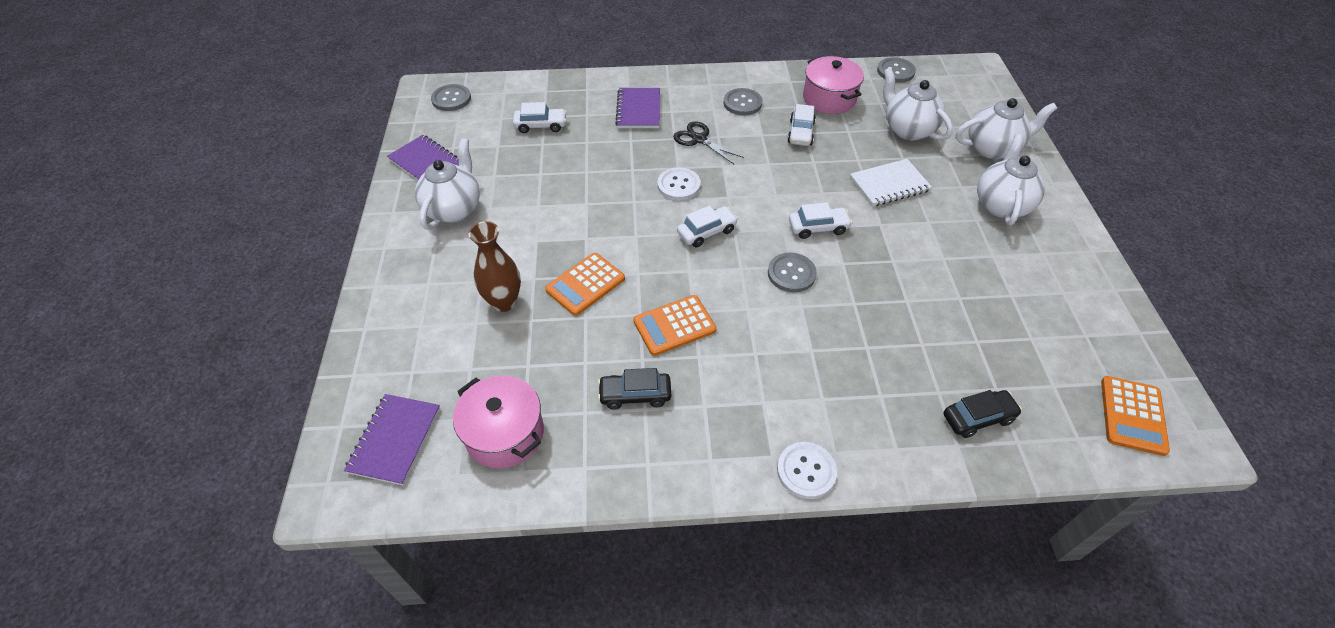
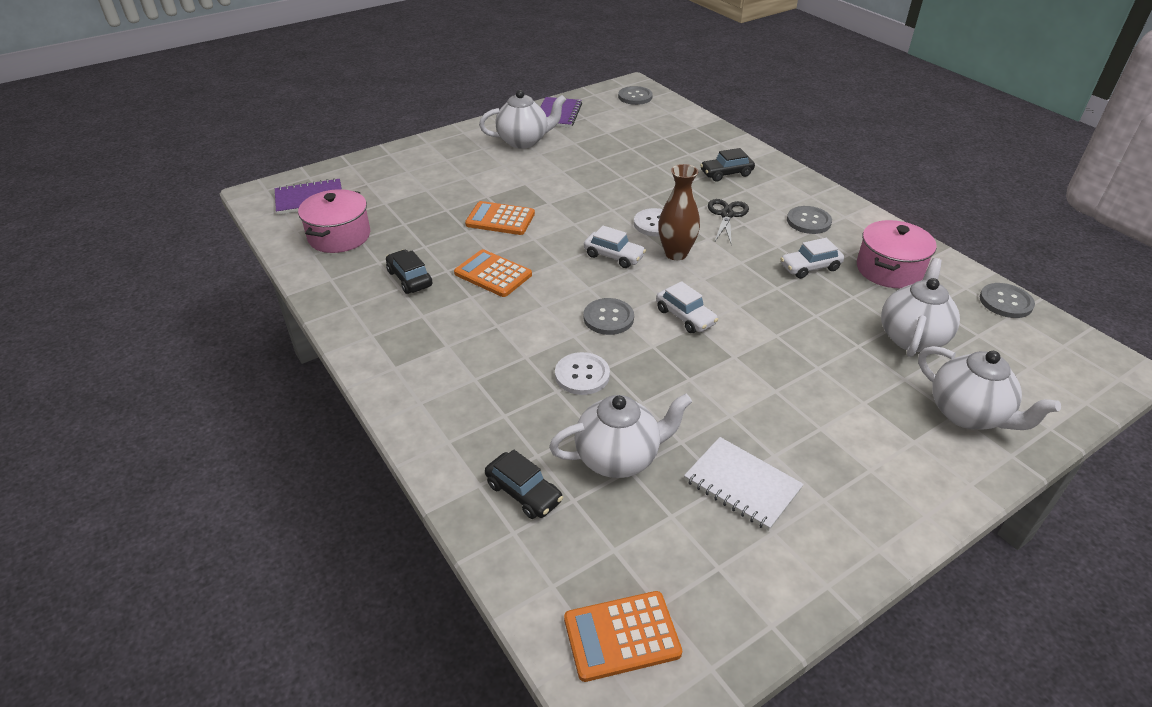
camera: 60 degrees right, 10 degrees down
brown vase [468,221,521,312] -> brown vase moved to [658,164,700,260]
white car [513,102,567,133] -> none
purple notebook [615,88,660,128] -> black car [700,148,755,182]
white button [777,442,837,499] -> white button moved to [555,352,610,395]
white notebook [850,159,932,207] -> white notebook moved to [684,437,804,531]
white teapot [977,134,1045,225] -> white teapot moved to [549,393,692,478]

